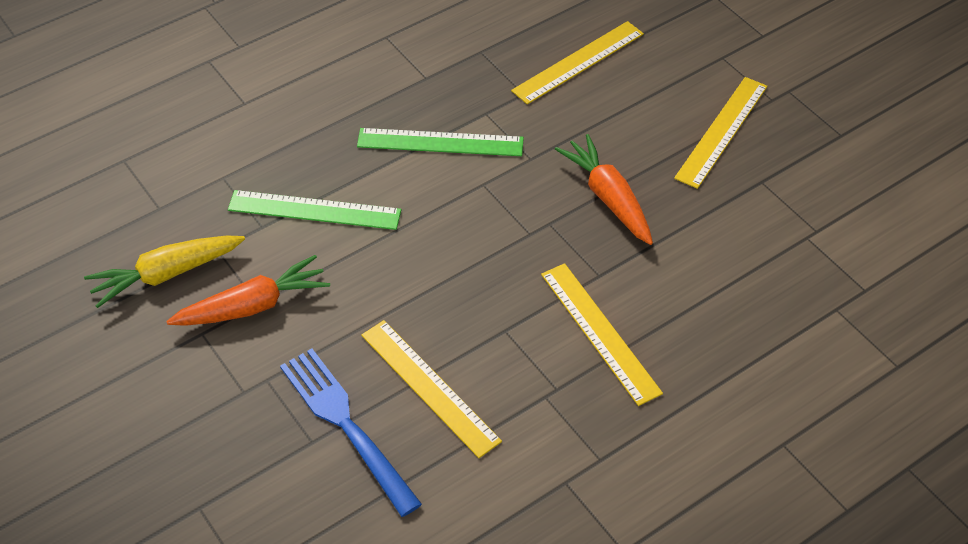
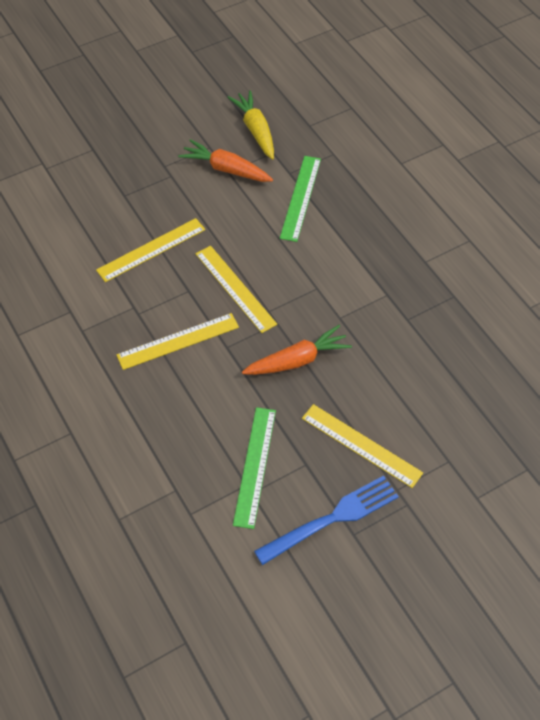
camera: 95 degrees right, 5 degrees up
orange carrot [166,255,330,326] -> orange carrot turned 135 degrees clockwise [178,139,273,182]
blue fork [280,348,422,517] -> blue fork moved to [254,476,399,565]
green ruler [357,128,524,156] -> green ruler moved to [233,407,276,529]
yellow ruler [511,21,644,104] -> yellow ruler moved to [196,246,277,333]

